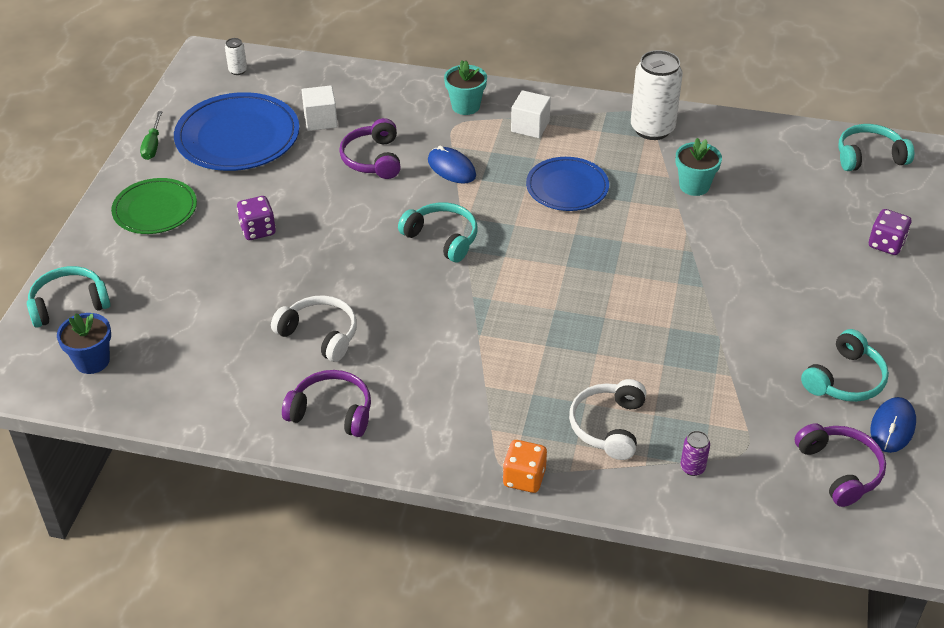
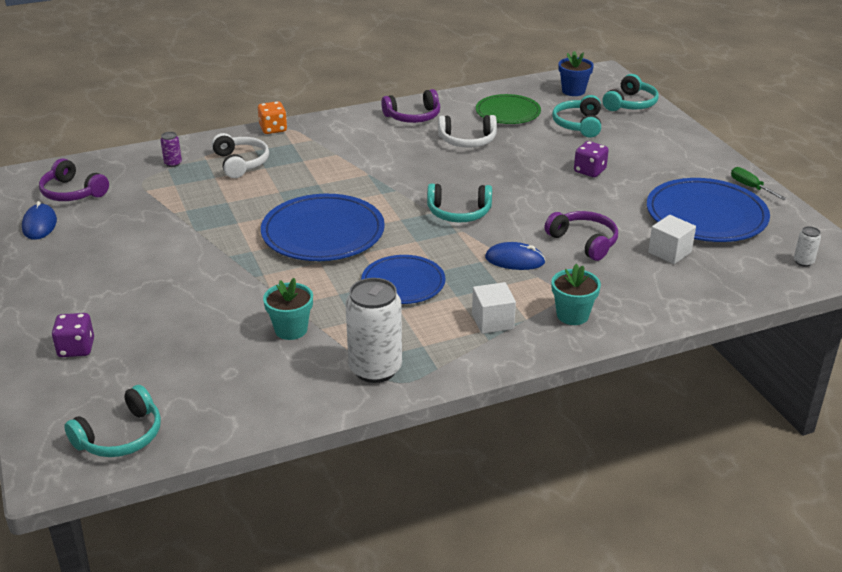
camera: 145 degrees right, 10 degrees down
green plate [111,178,197,234] -> green plate moved to [476,94,541,124]
turquoise headphones [801,329,889,402] -> turquoise headphones moved to [552,95,601,138]
none -> blue plate [261,194,385,261]

